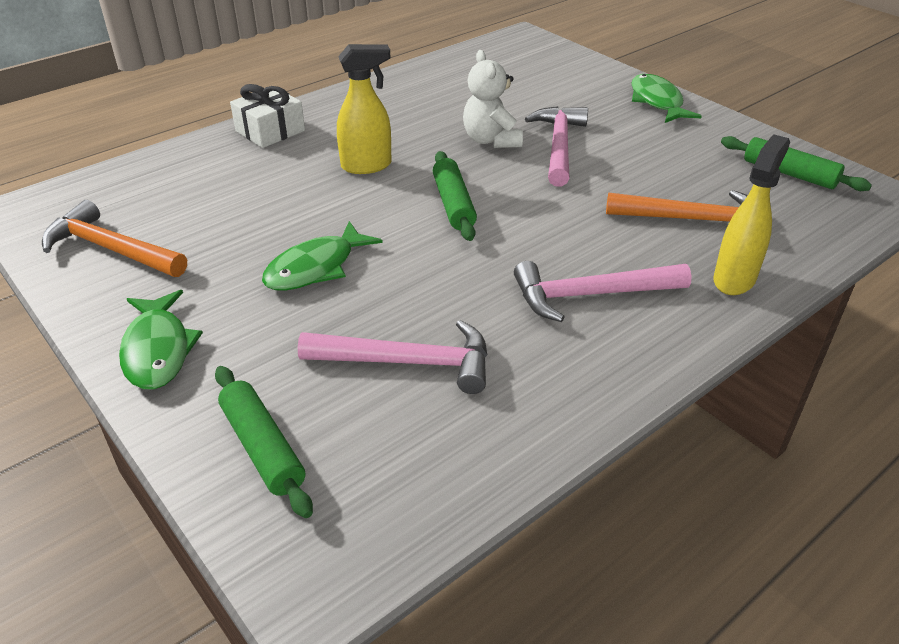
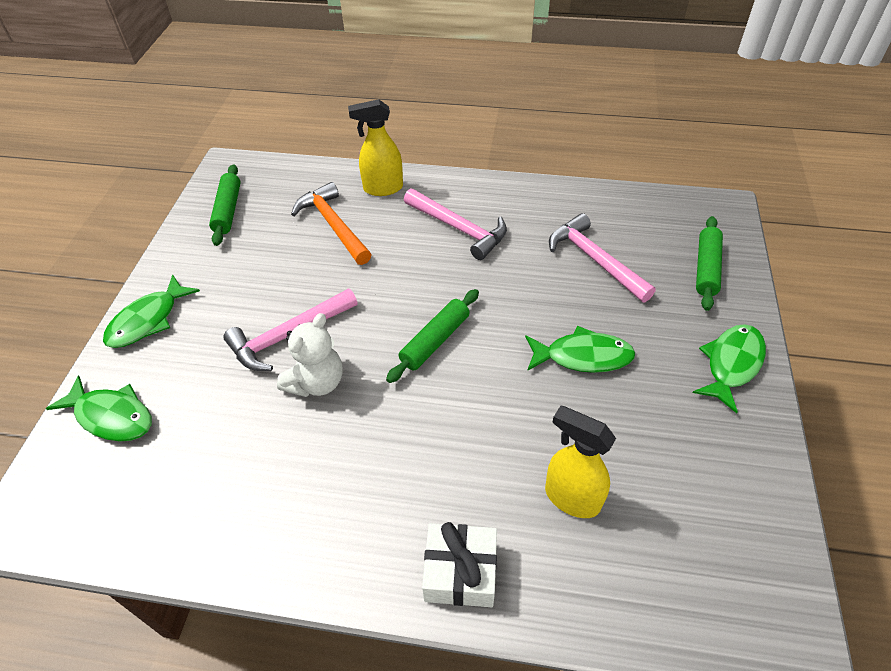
camera: 130 degrees left, 10 degrees up
orange hammer [42,200,187,277] -> none
yellow spray bottle [337,44,392,174] -> yellow spray bottle moved to [545,406,616,518]
none -> green fish [46,375,152,442]

